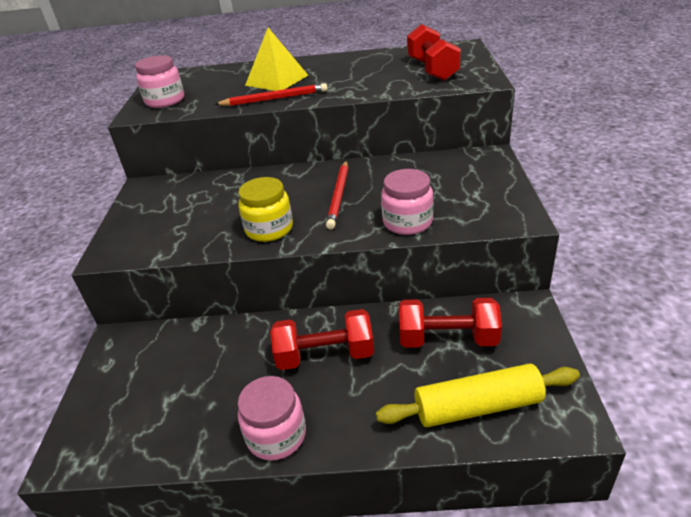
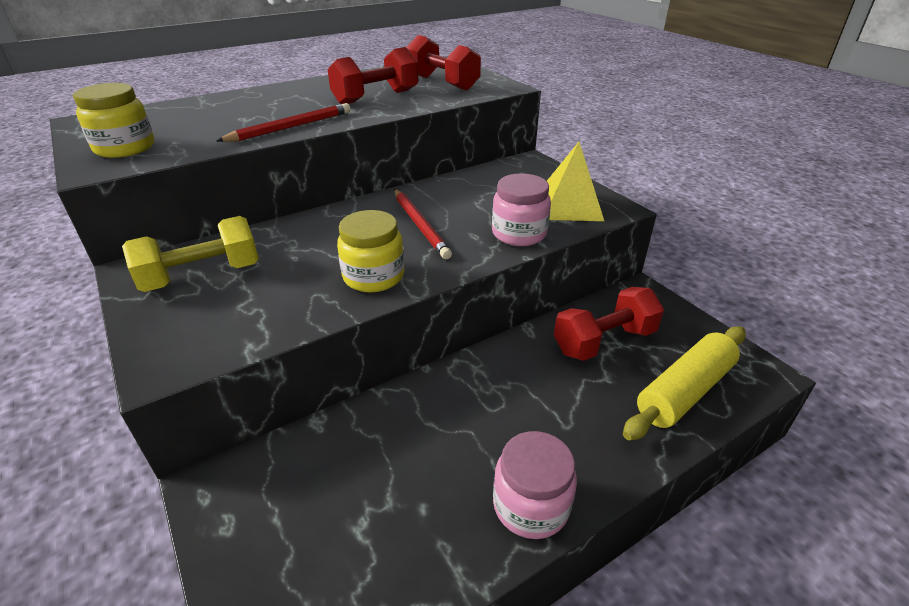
camera: 35 degrees left, 0 degrees up
pink jar [135,55,184,108] -> yellow jar [73,83,154,158]
yellow pyramid [245,28,308,91] -> yellow pyramid moved to [547,142,604,221]
red dumbbell [270,309,374,370] -> red dumbbell moved to [328,47,418,104]
none -> yellow dumbbell [122,216,259,292]

